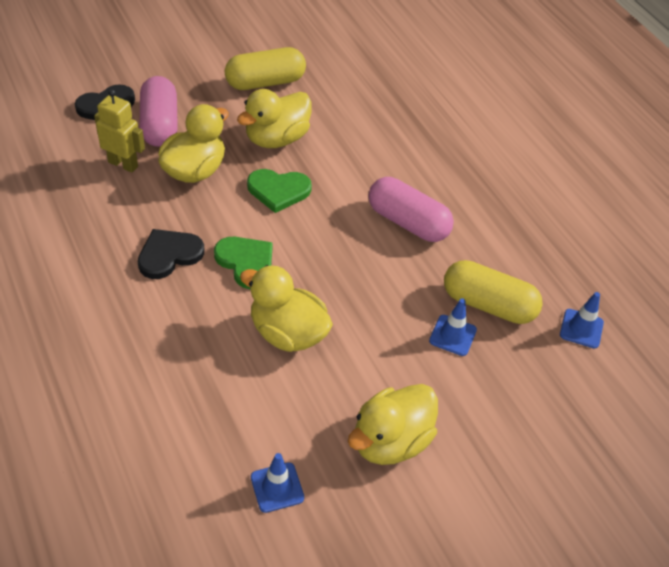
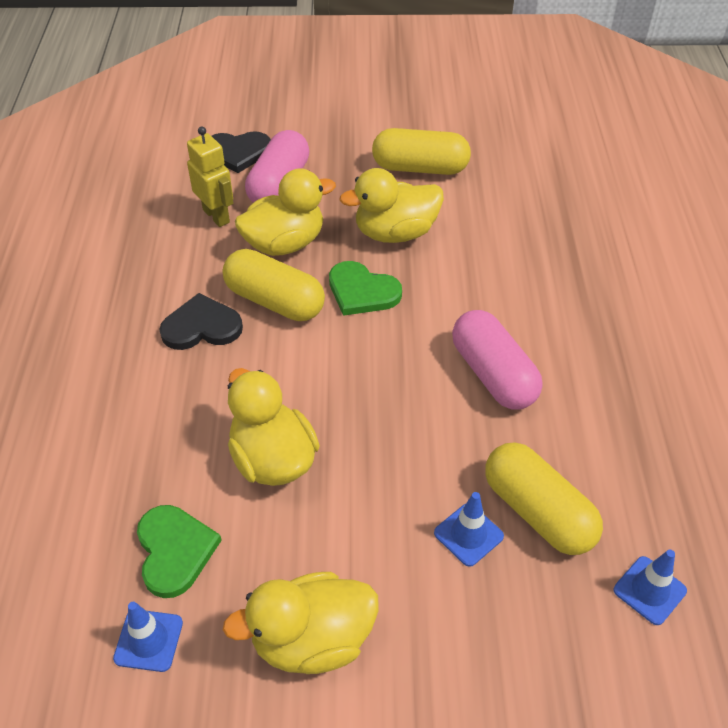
camera: 30 degrees right, 0 degrees up
green heart [214,237,273,289] -> green heart moved to [137,505,222,598]
none -> yellow capsule [223,249,325,321]

